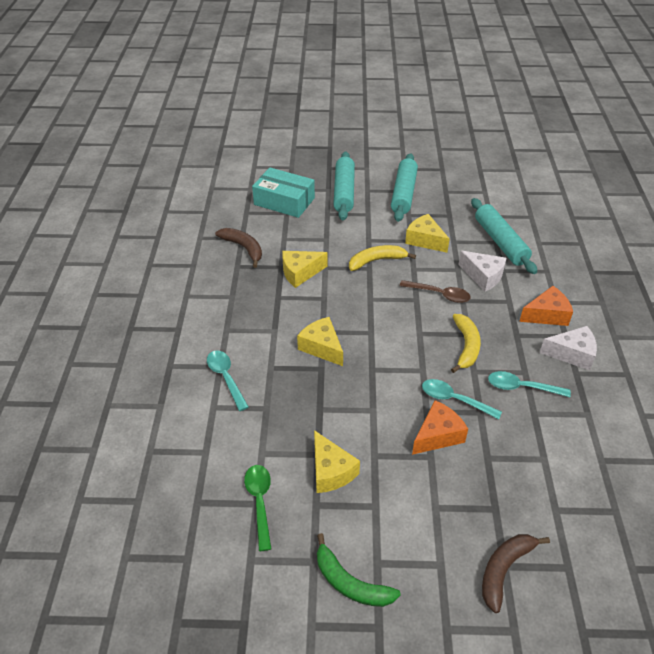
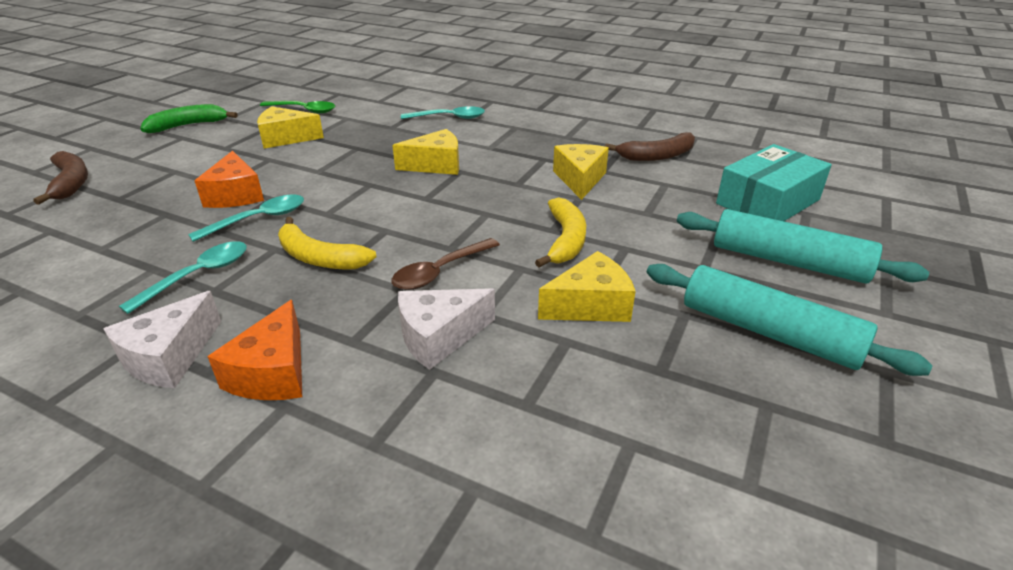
camera: 115 degrees right, 10 degrees down
turquoise rolling pin [471,198,537,274] -> none

